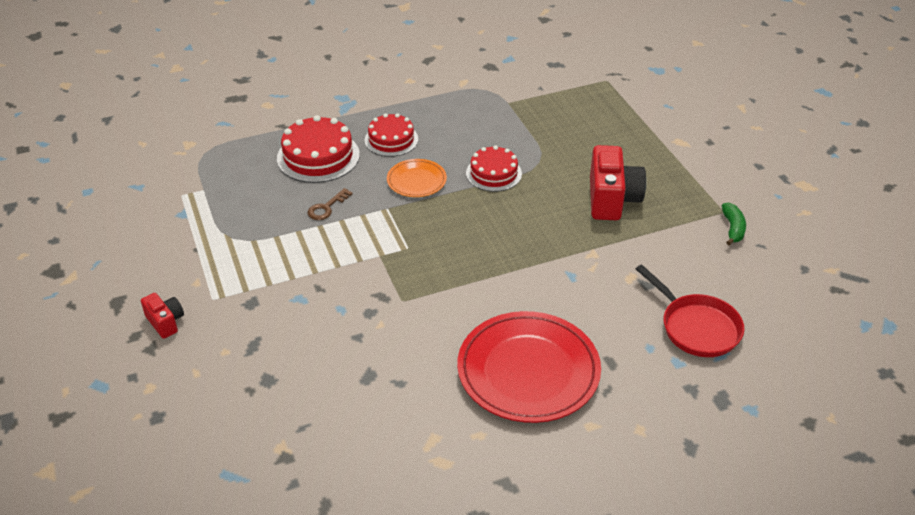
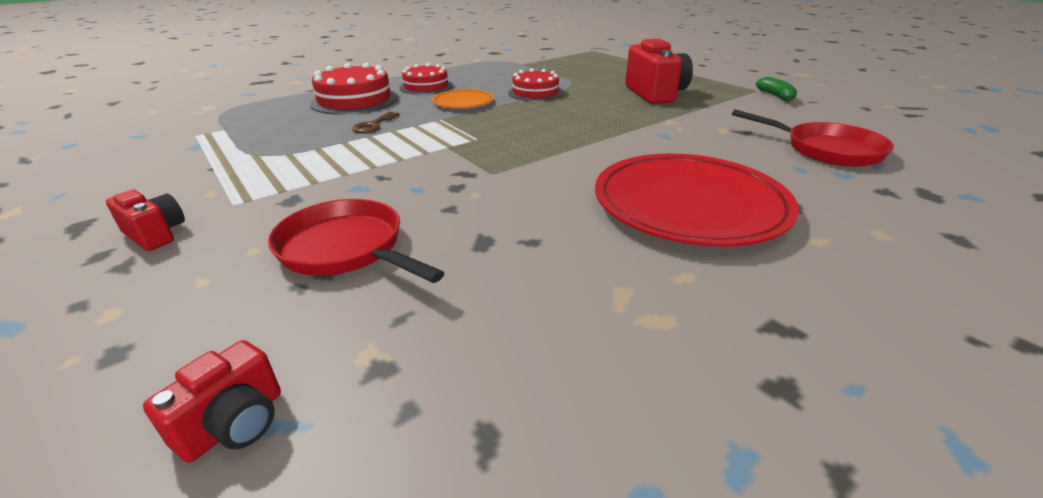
camera: 15 degrees left, 10 degrees down
none -> red camera [143,340,281,462]
none -> red pan [268,199,444,283]

